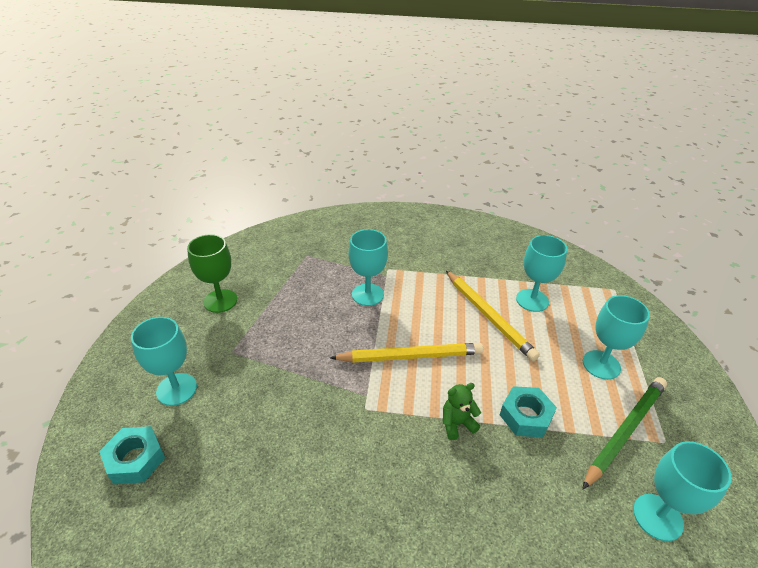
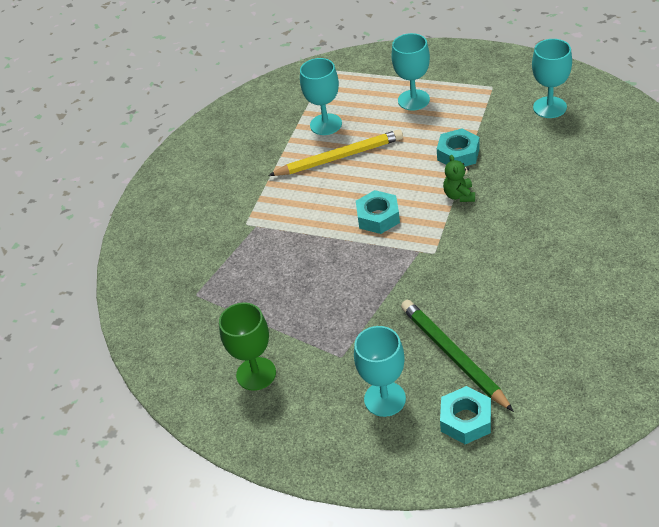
camera: 70 degrees left, 5 degrees up
yellow pencil [330,343,483,363] -> turquoise nut [356,190,400,234]
turquoise goblet [349,229,388,306] -> none
green pencil [582,377,667,490] -> green pencil moved to [401,300,514,412]

